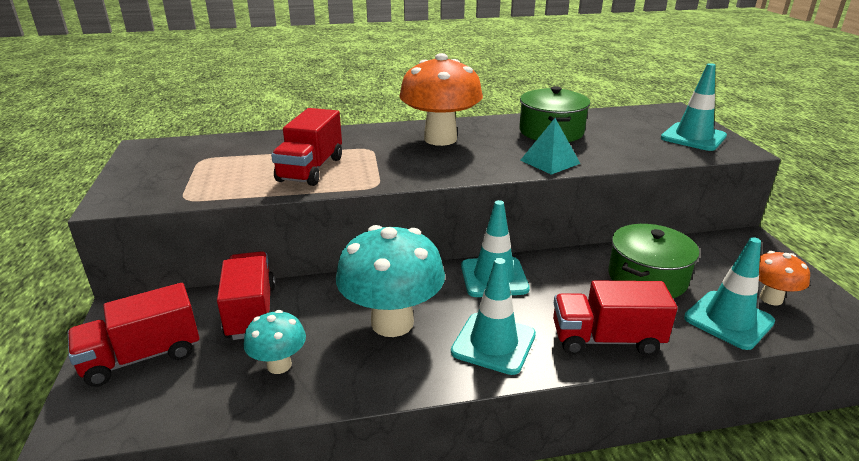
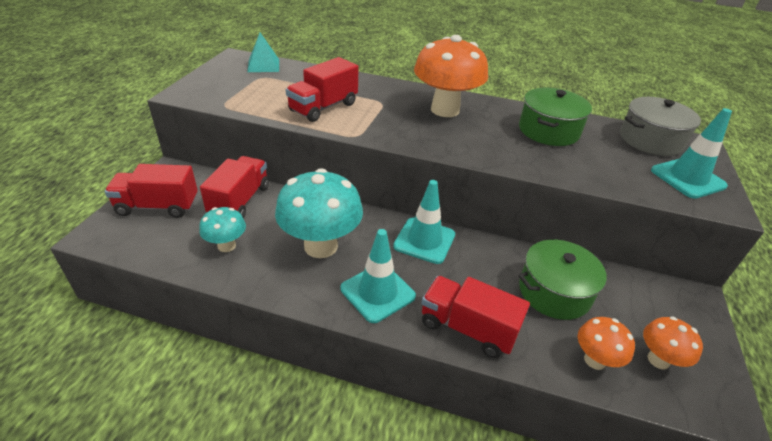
camera: 25 degrees right, 10 degrees up
turquoise pyramid [520,118,580,175] -> turquoise pyramid moved to [247,32,279,72]
turquoise traffic cone [684,237,775,350] -> orange mushroom [578,317,635,370]
none -> grey pot [620,97,701,156]

